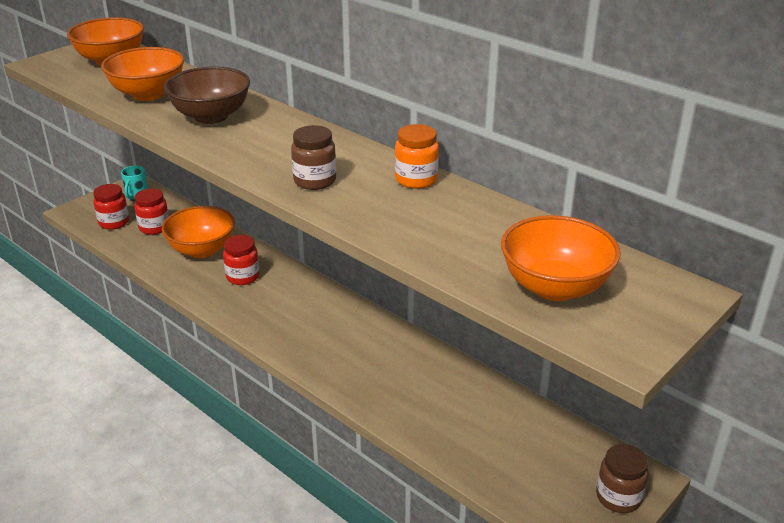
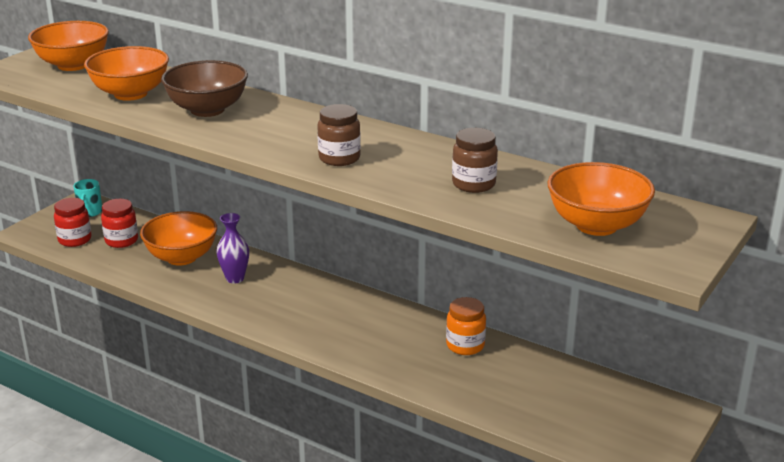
camera: 10 degrees left, 5 degrees down
red jar [223,235,260,285] -> purple vase [216,213,249,284]
orange jar [395,124,439,189] -> orange jar moved to [446,297,486,355]
brown jar [596,444,648,513] -> brown jar moved to [452,128,498,193]

